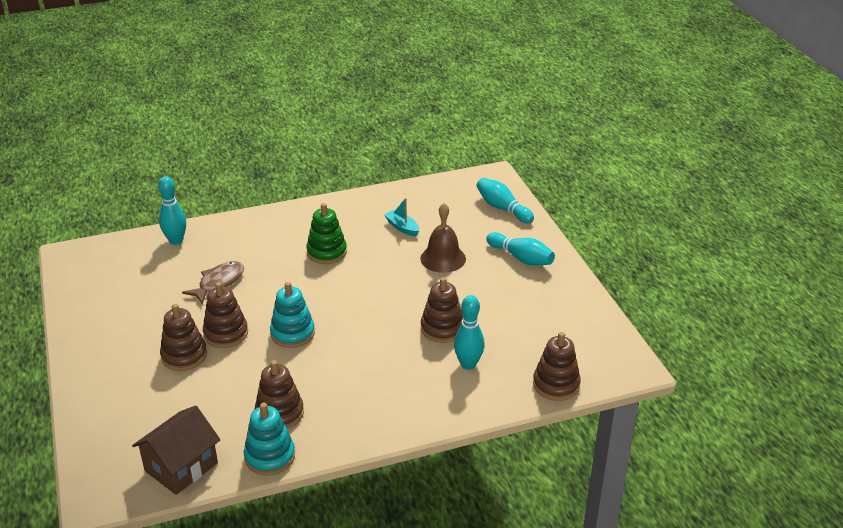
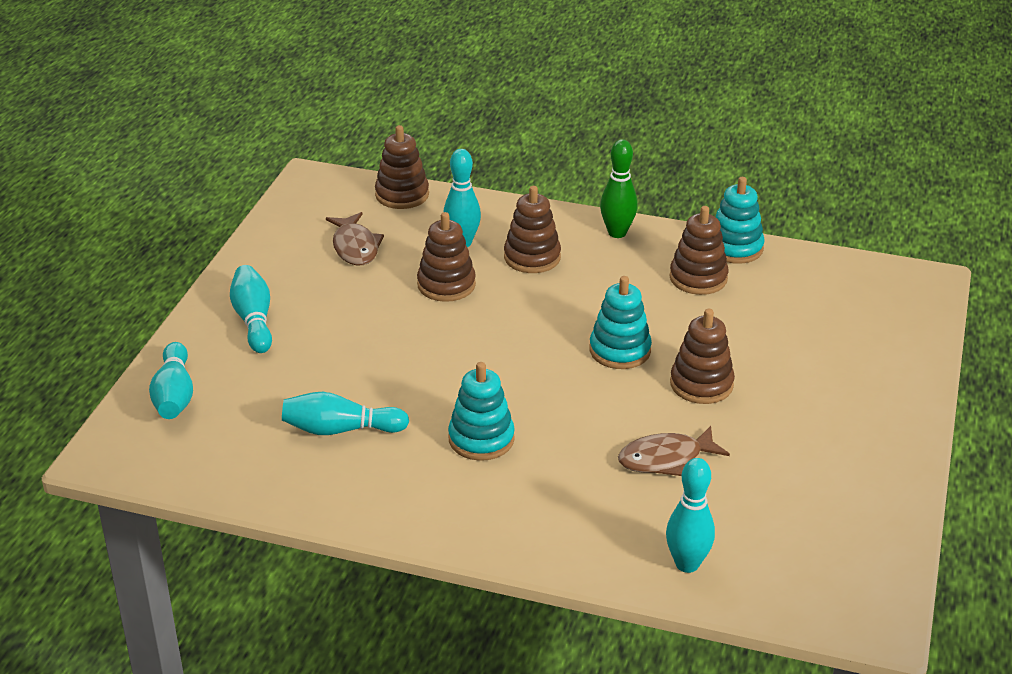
camera: 145 degrees left, 0 degrees up
brown house [132,406,220,495] -> none
brown stacking toy [160,304,207,371] -> brown stacking toy moved to [504,186,561,273]
green stacking toy [306,203,347,264] -> turquoise stacking toy [448,362,515,461]
turquoise boat [384,198,419,236] -> turquoise bowling pin [282,392,409,435]
brown bell [420,203,466,273] -> none
none -> brown fish [326,212,384,265]
none -> green bowling pin [600,139,638,238]

